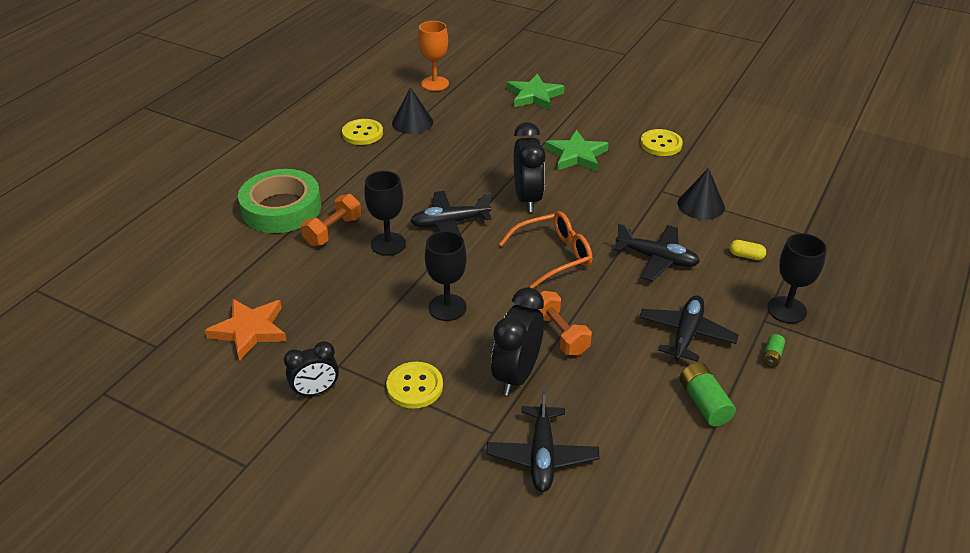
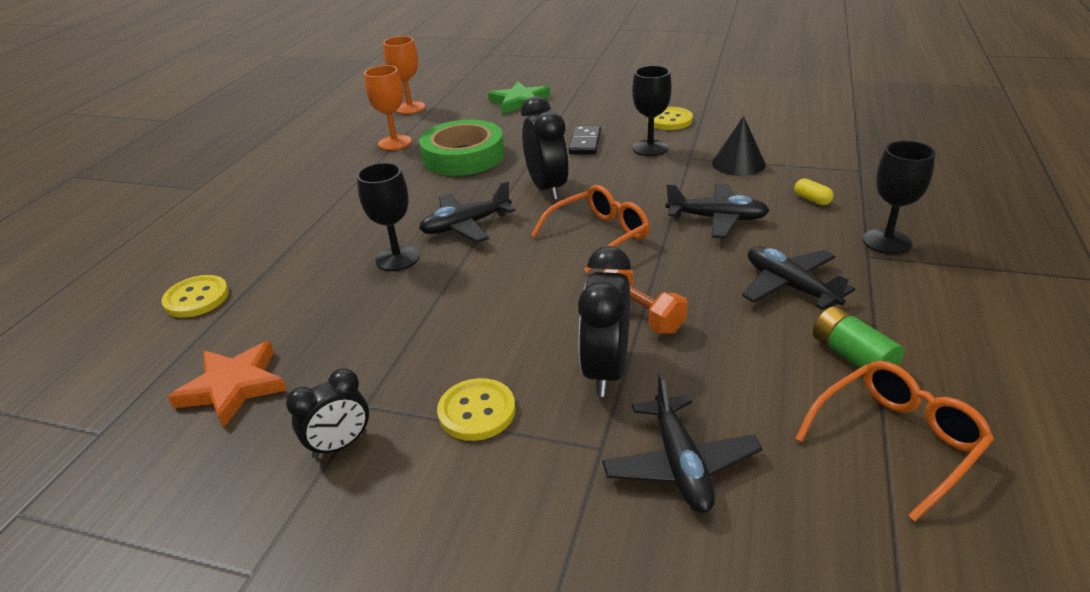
camera: 10 degrees left, 5 degrees down
green tape [238,169,321,233] -> green tape moved to [419,120,504,176]
orange dumbbell [301,194,362,246] -> none
yellow button [342,119,383,145] -> yellow button moved to [162,275,229,318]
black cone [392,87,433,134] -> orange goblet [364,65,412,150]
black goblet [425,231,467,321] -> black goblet moved to [632,66,672,156]
green star [545,130,609,171] -> black domino [569,126,601,155]
black plane [639,295,739,362] -> black plane turned 45 degrees counterclockwise [742,246,855,310]
yellow capsule [729,240,766,260] -> yellow capsule turned 45 degrees clockwise [794,178,834,205]
green battery [762,334,785,368] -> none
none -> orange glasses [795,361,994,521]

